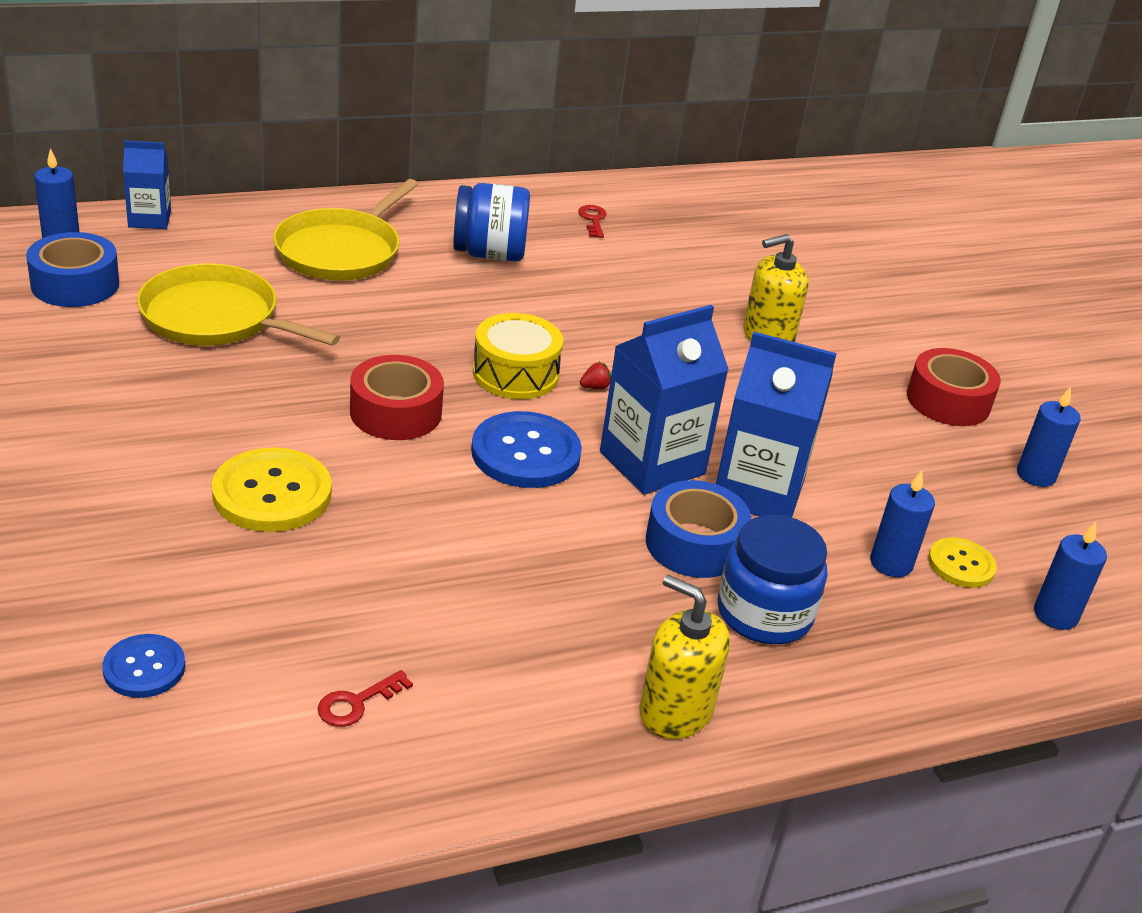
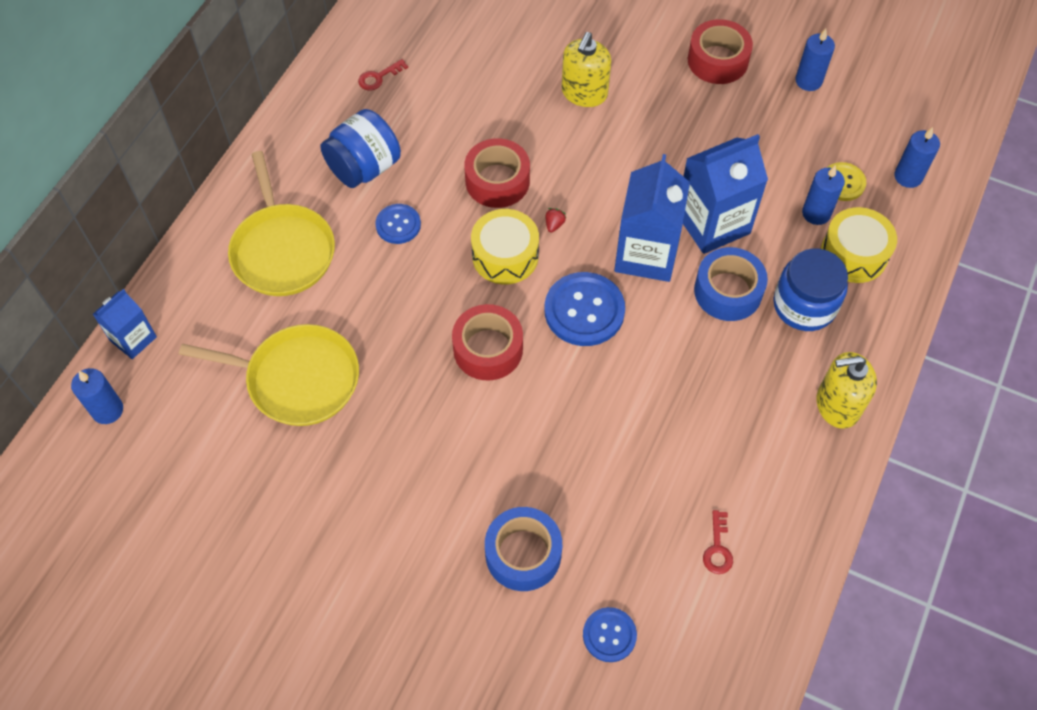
camera: 40 degrees left, 25 degrees up
blue tape [26,232,119,307] -> blue tape moved to [485,507,562,591]
yellow pan [137,263,340,346] -> yellow pan turned 150 degrees counterclockwise [179,324,359,426]
yellow button [212,447,332,532] -> none
red key [578,205,607,238] -> red key turned 75 degrees counterclockwise [358,59,408,90]
none -> blue button [375,204,421,244]
none -> red tape [464,138,530,208]
none -> yellow drum [821,207,897,283]

